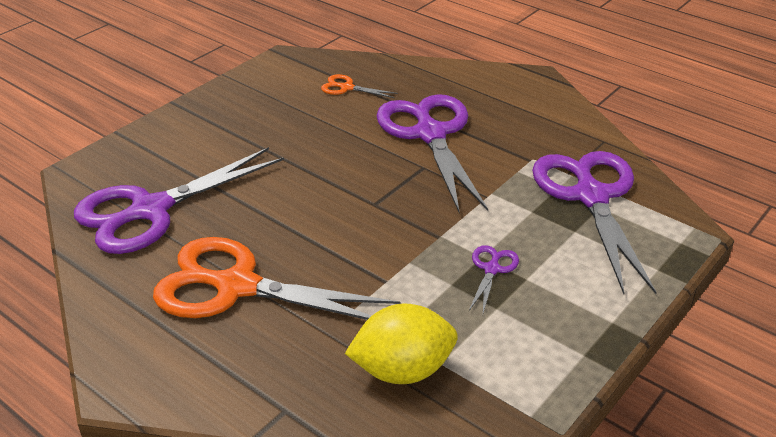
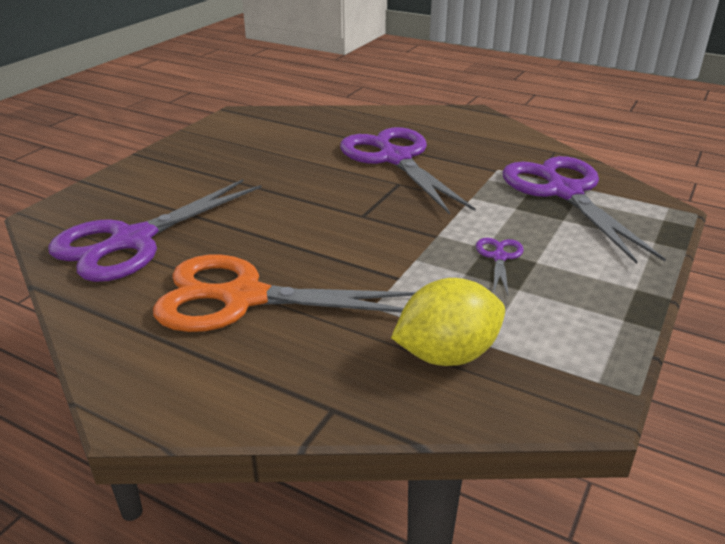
camera: 10 degrees left, 5 degrees down
orange scissors [321,74,398,98] -> none

